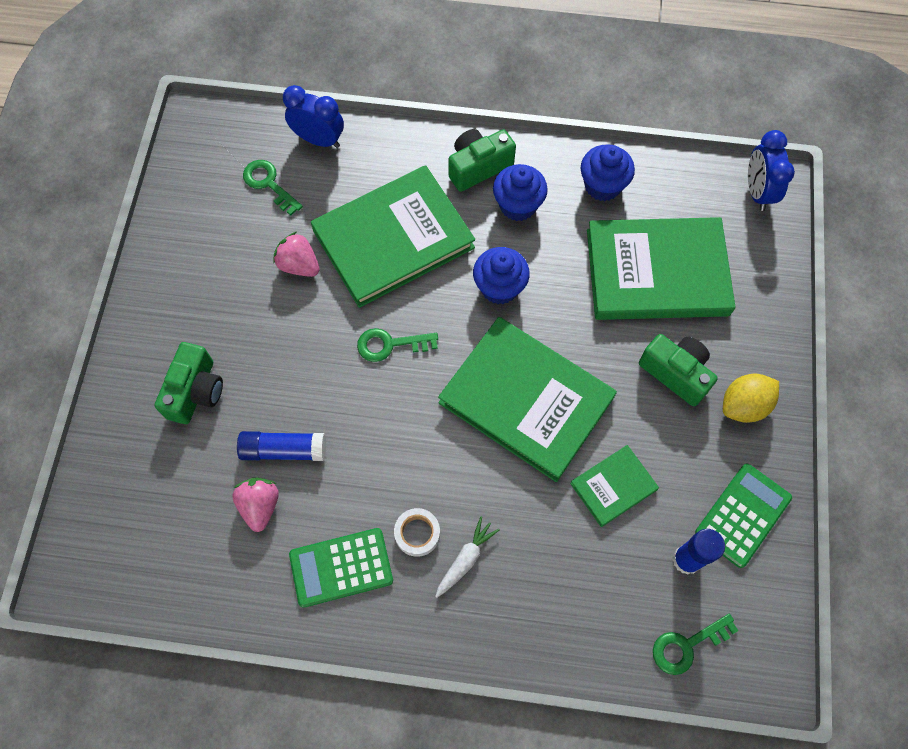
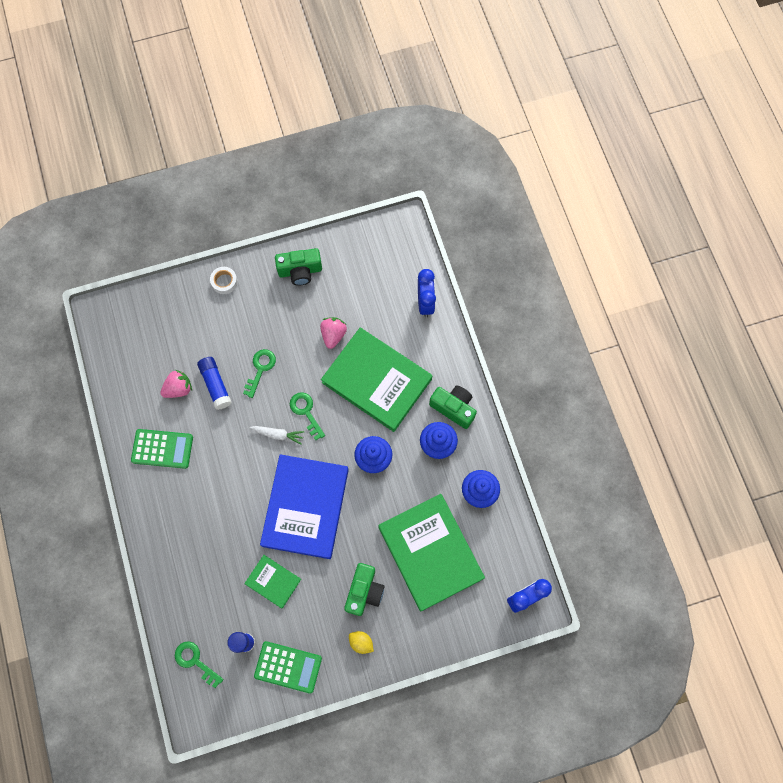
camera: 65 degrees right, 5 degrees up
green camera [155,342,223,424] -> green camera moved to [275,248,322,286]
green key [243,160,303,216] -> green key moved to [243,349,276,398]
green calculator [289,528,393,608] -> green calculator turned 135 degrees clockwise [131,429,193,469]
white tape [394,508,440,557] -> white tape moved to [210,267,238,294]
white carrot [435,516,500,598] -> white carrot moved to [250,426,304,445]
green book [438,317,617,482] -> blue book [260,454,349,559]
yellow lemon [723,374,779,423] -> yellow lemon [349,631,374,654], size x0.65

